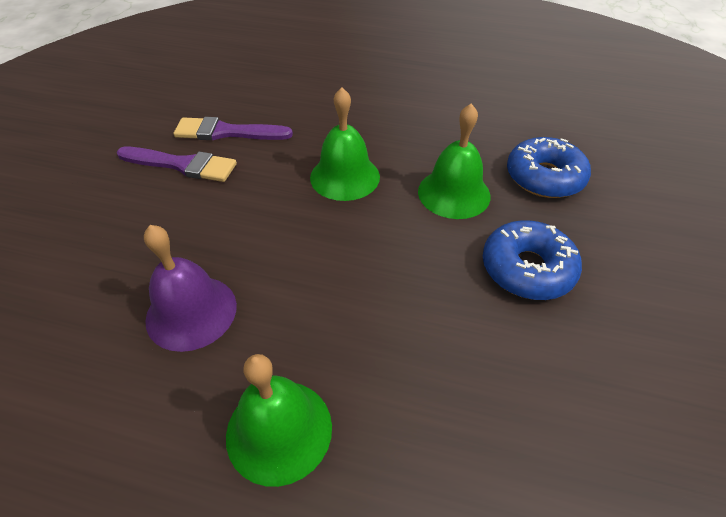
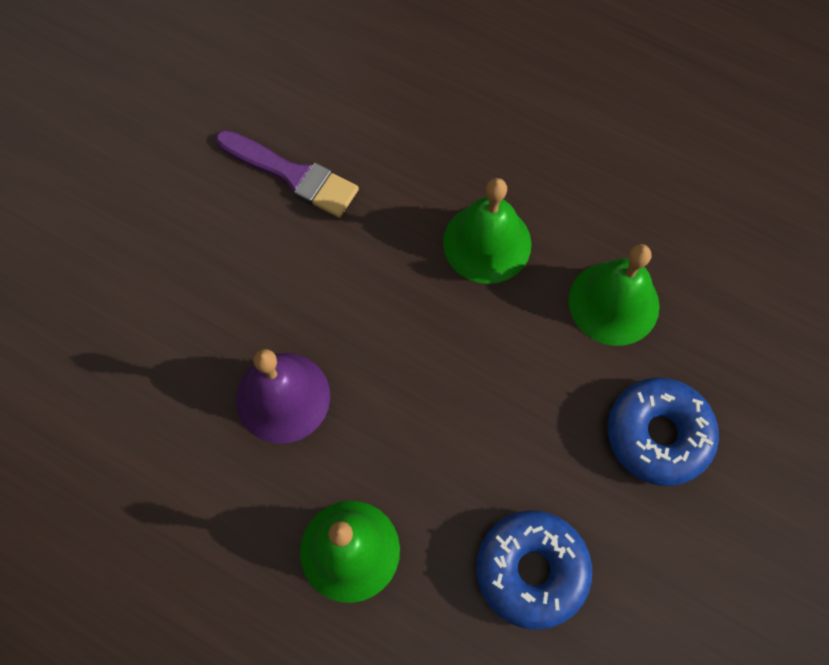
camera: 15 degrees right, 20 degrees up
purple brush [173,117,293,140] -> none
blue donut [507,137,591,198] -> blue donut moved to [476,510,592,630]

